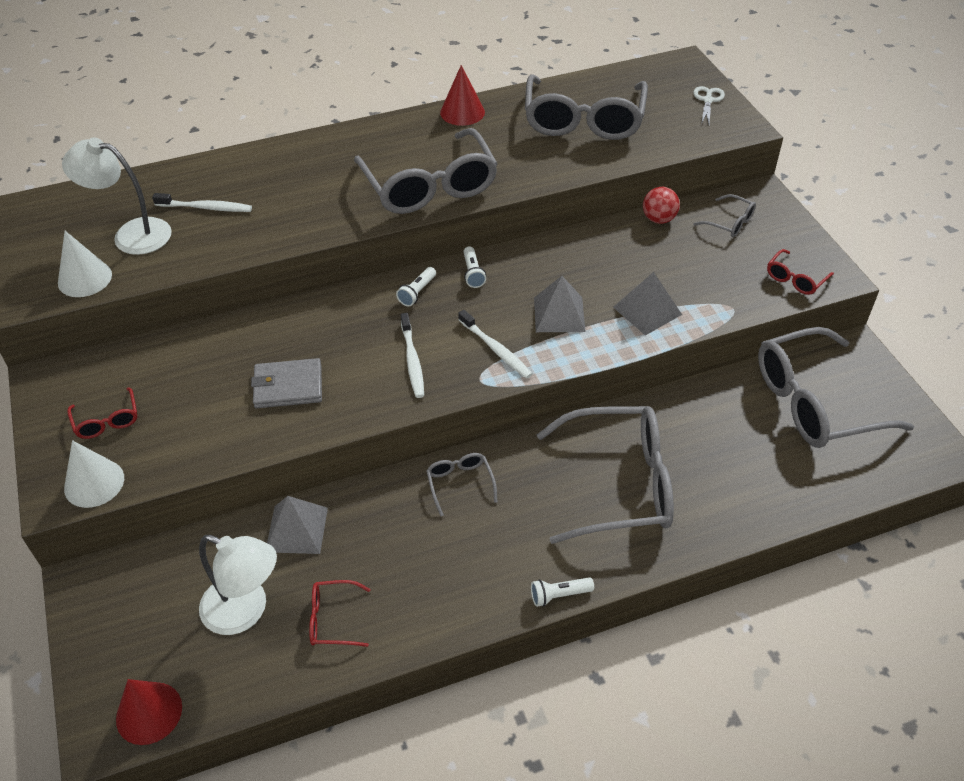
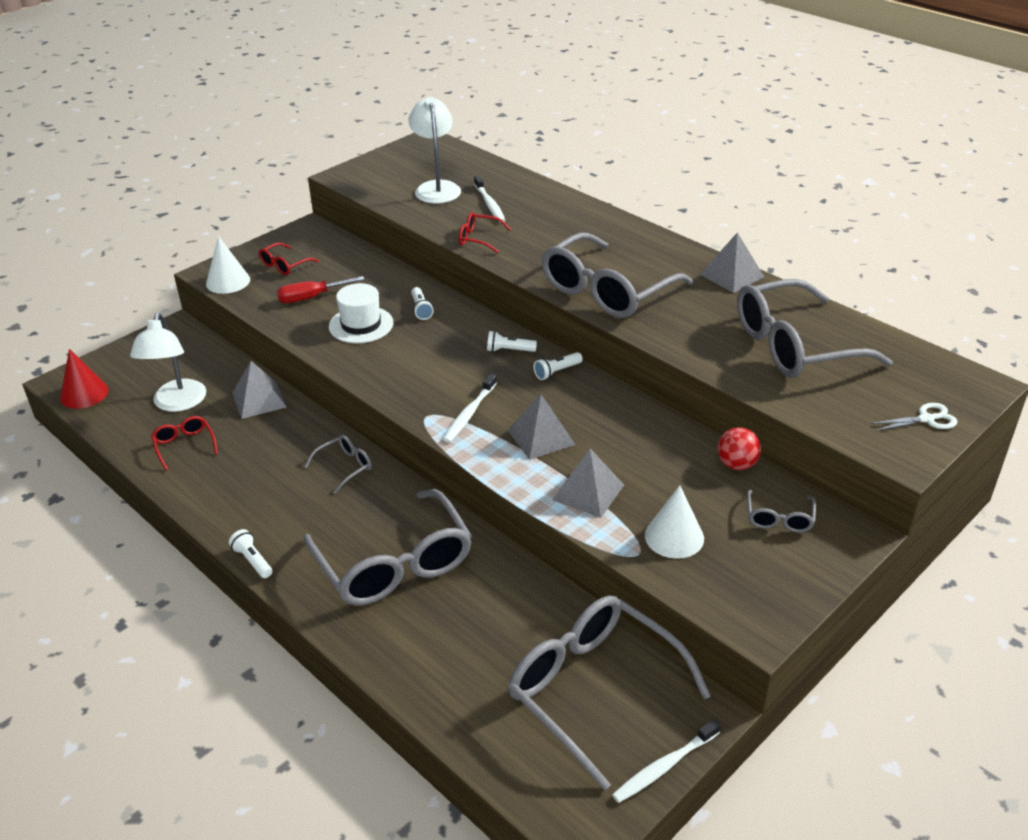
camera: 65 degrees right, 10 degrees down
white cone [58,231,112,297] -> white cone moved to [645,485,704,559]
grey wallet [251,358,322,408] -> white hat [329,283,393,343]
white toothbrush [401,313,424,398] -> white toothbrush moved to [612,719,721,803]
red cone [440,65,485,126] -> grey pyramid [700,232,764,293]
red glasses [767,249,834,295] -> red glasses moved to [459,212,511,253]
none -> red screwdriver [277,276,365,303]
none -> white flashlight [411,287,434,320]

